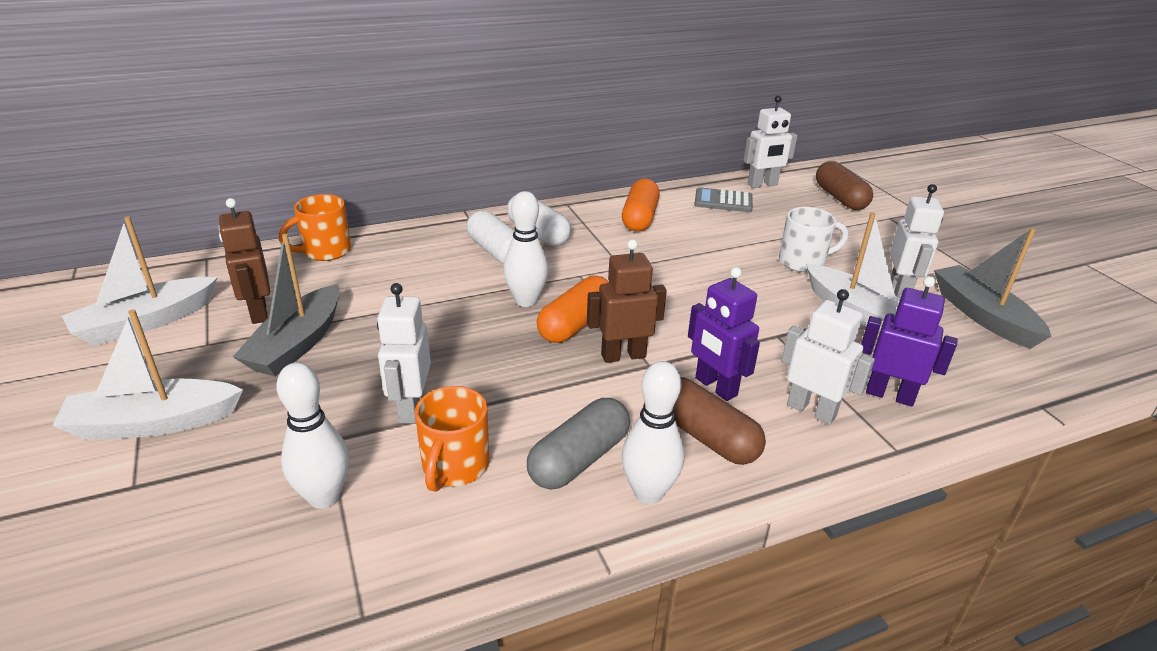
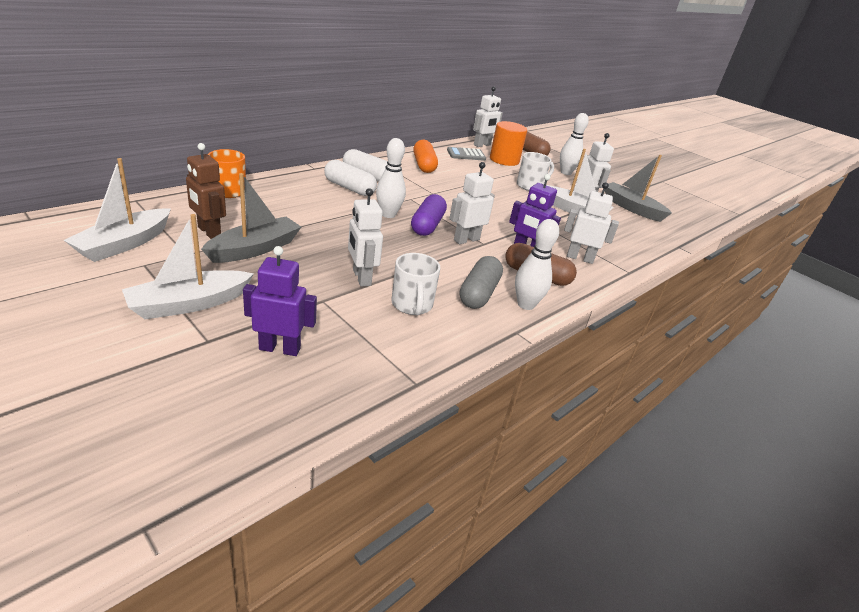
camera: 25 degrees left, 0 degrees up
grey boat [233,234,340,377] -> grey boat turned 135 degrees counterclockwise [201,173,301,263]
white bowling pin [276,363,349,509] -> white bowling pin moved to [560,113,589,175]
orange mug [415,386,489,492] -> white mug [391,253,440,316]
orange capsule [536,276,609,343] -> purple capsule [411,194,447,236]
brown robot [587,239,667,363] -> white robot [449,162,495,244]
purple robot [861,276,958,407] -> purple robot moved to [243,246,317,356]
none -> orange cylinder [490,121,527,166]

